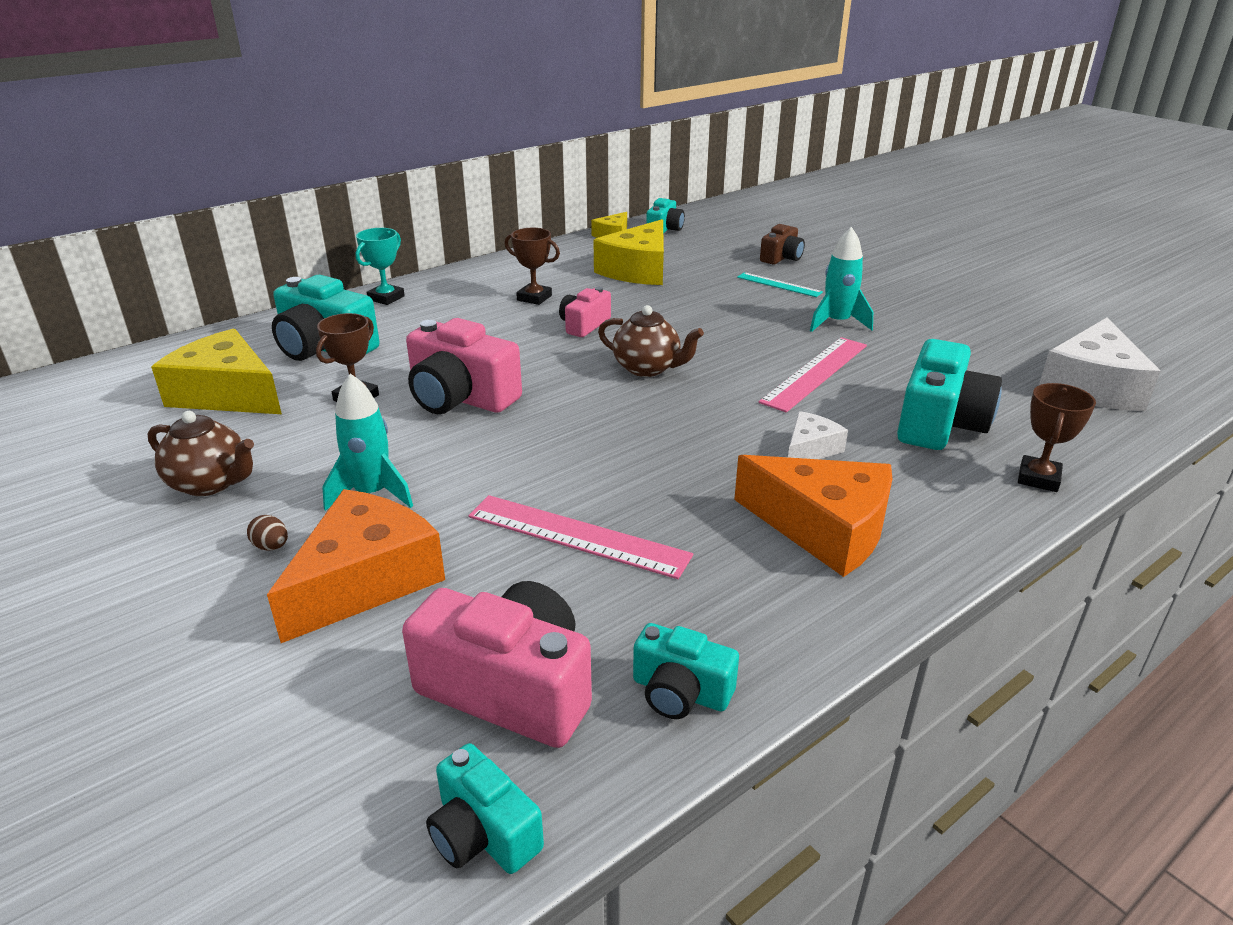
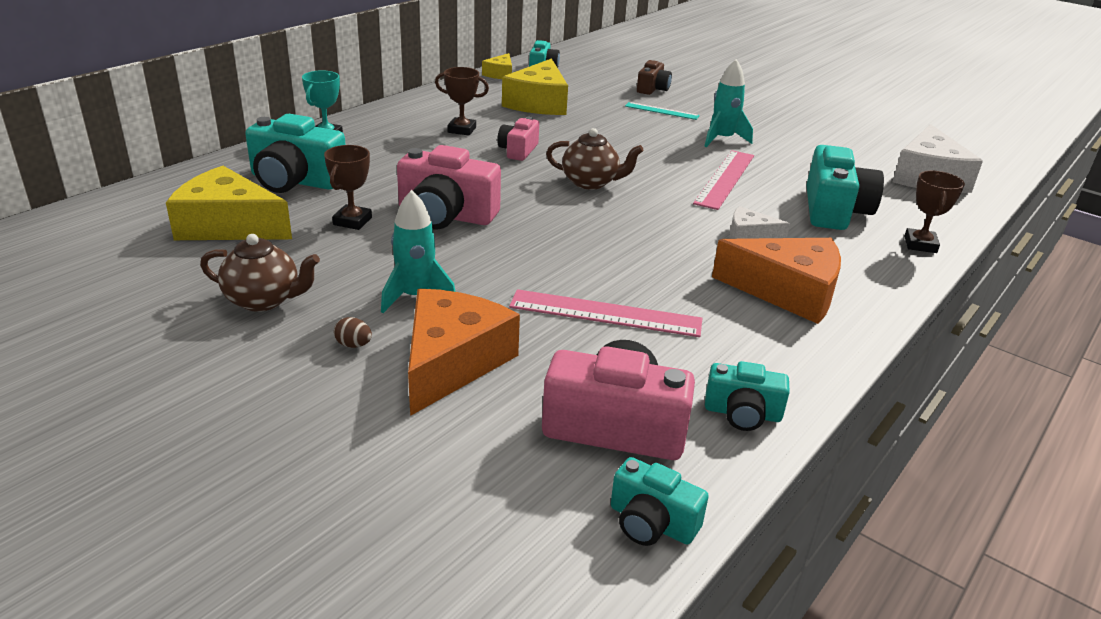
camera: 15 degrees left, 0 degrees up
white cheese [788,411,848,459] -> white cheese turned 105 degrees counterclockwise [730,206,790,239]

